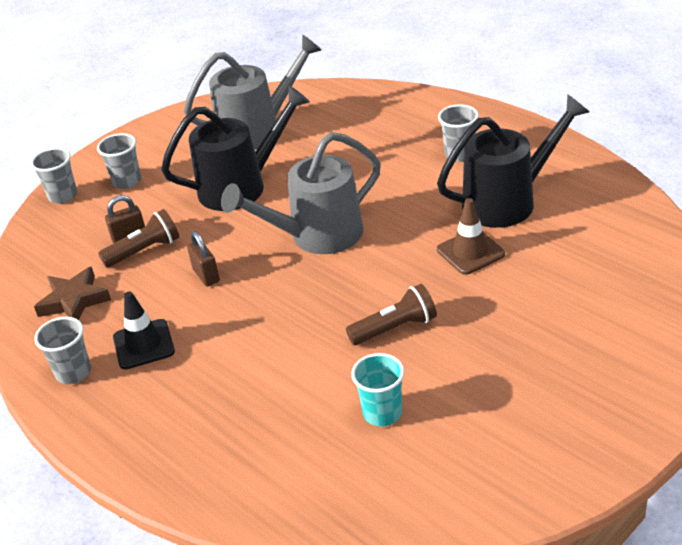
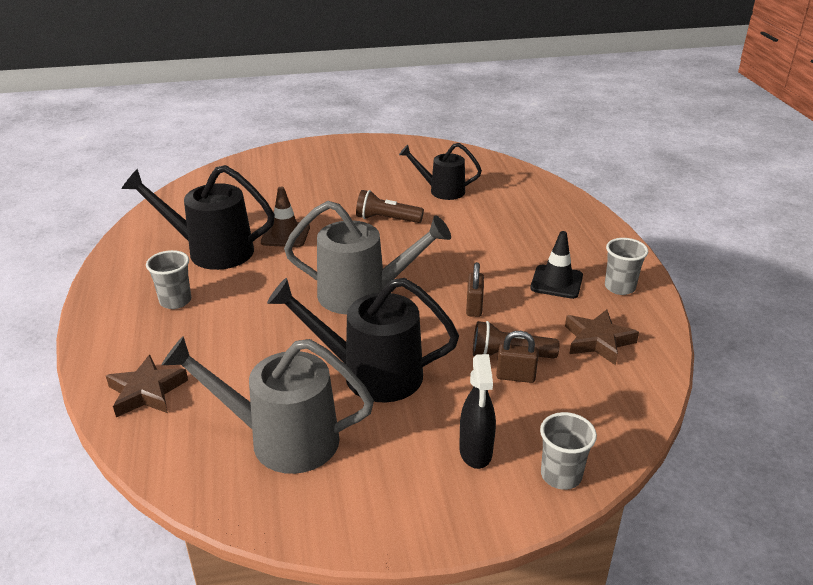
camera: 150 degrees left, 5 degrees down
grey cup [97,133,141,189] -> black spray bottle [459,354,496,469]
turquoise cup [351,353,405,427] -> black watering can [399,143,482,200]
none -> brown star [106,355,188,418]

